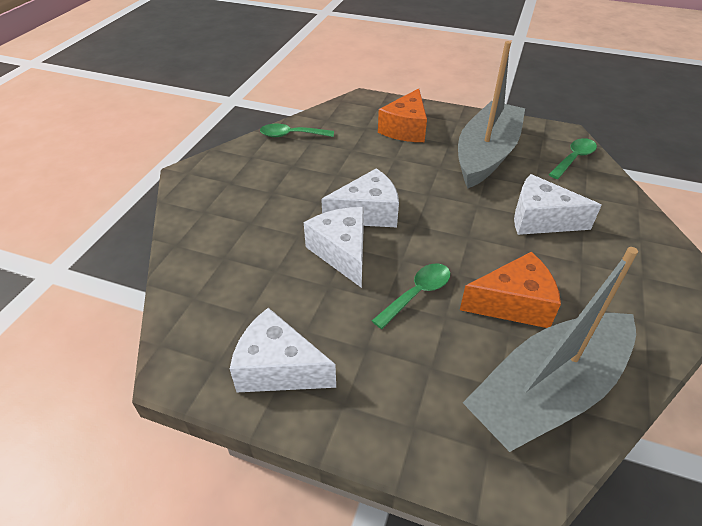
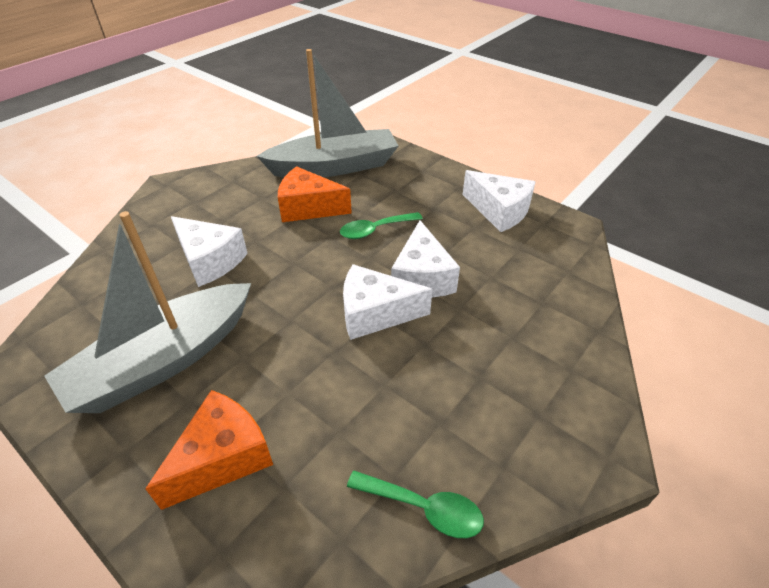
camera: 160 degrees left, 0 degrees up
green spoon [549,138,597,179] -> none

